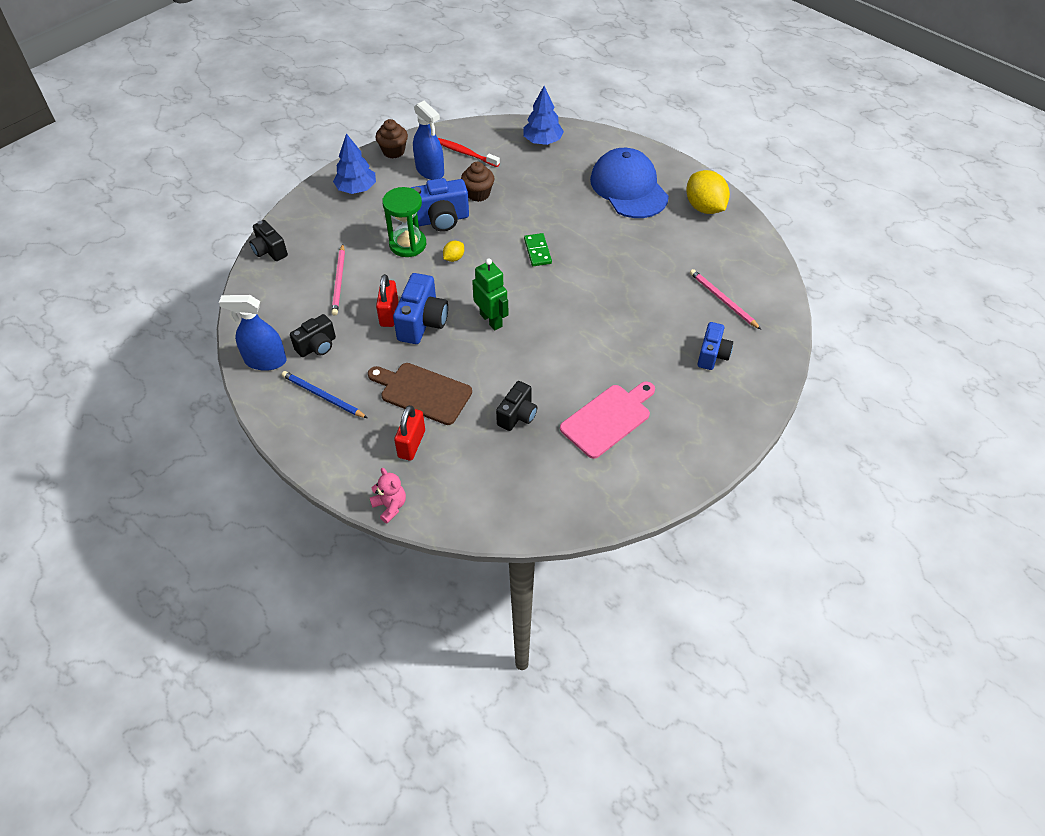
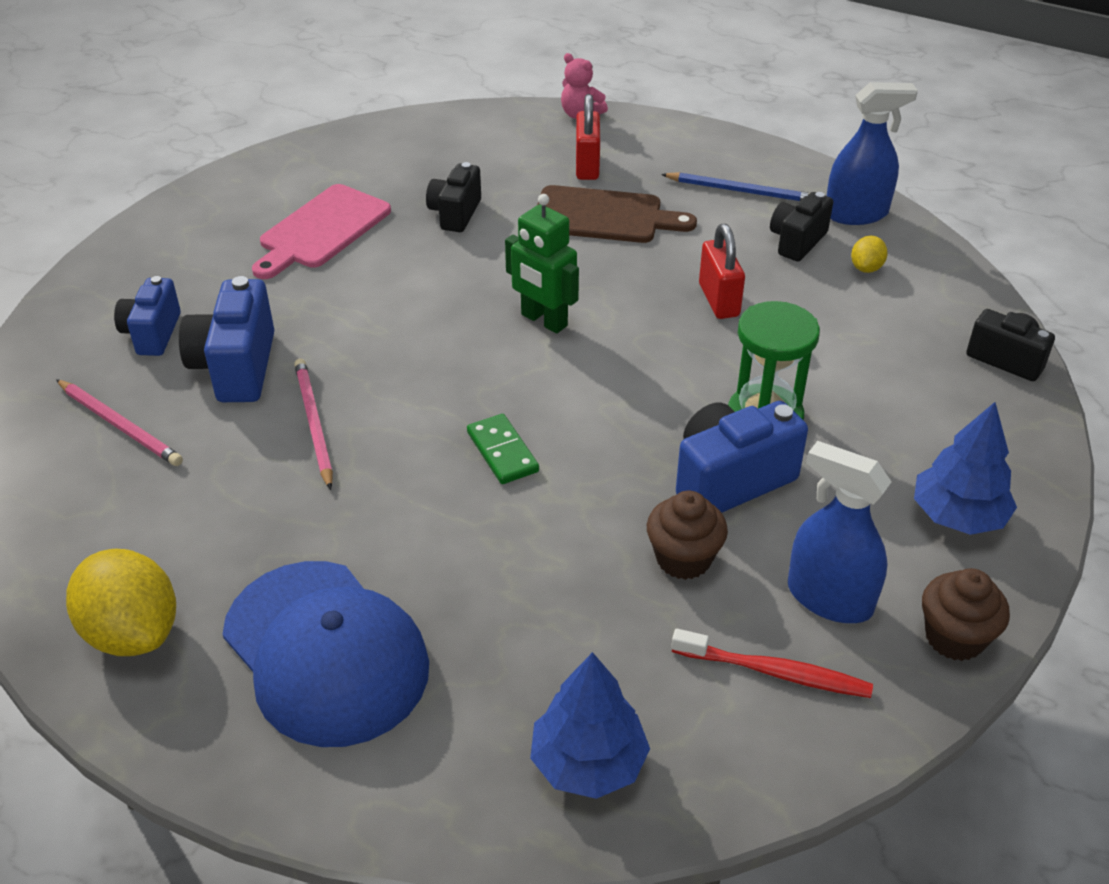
camera: 165 degrees right, 10 degrees down
pink pencil [332,244,345,315] -> pink pencil moved to [294,359,333,490]
blue camera [393,273,448,344] -> blue camera moved to [179,276,274,402]
yellow lemon [443,241,464,262] -> yellow lemon moved to [851,236,888,273]

